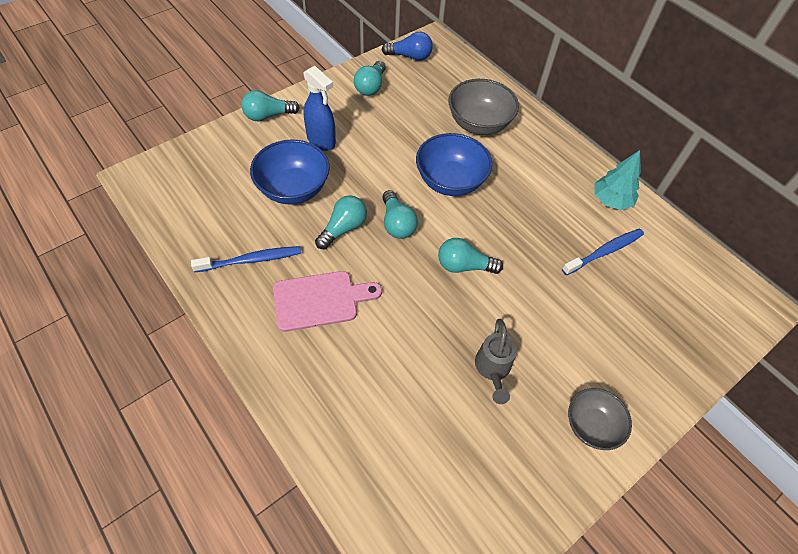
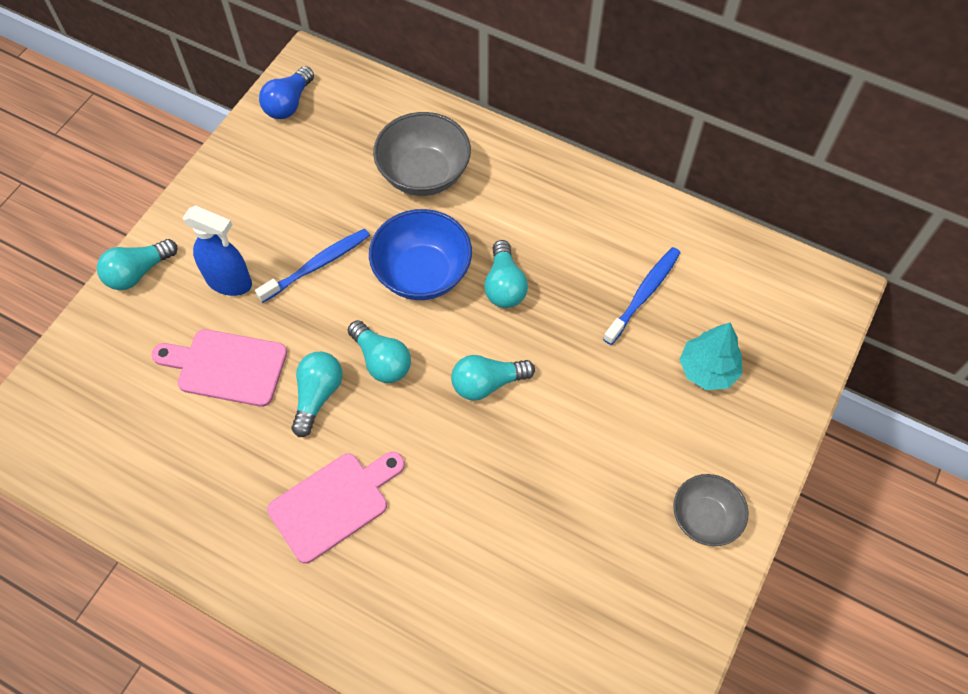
camera: 20 degrees left, 5 degrees up
blue toothbrush [191,246,302,272] -> blue toothbrush moved to [255,229,370,303]
blue bowl [250,140,330,205] -> pink cutting board [151,329,287,407]
turquoise light bulb [354,61,386,96] -> turquoise light bulb moved to [484,240,528,308]
blue light bulb [382,32,433,61] -> blue light bulb turned 135 degrees clockwise [259,66,314,119]
grey watering can [475,319,517,404] -> none
turquoise tree [594,150,641,210] -> turquoise tree moved to [679,323,742,390]

